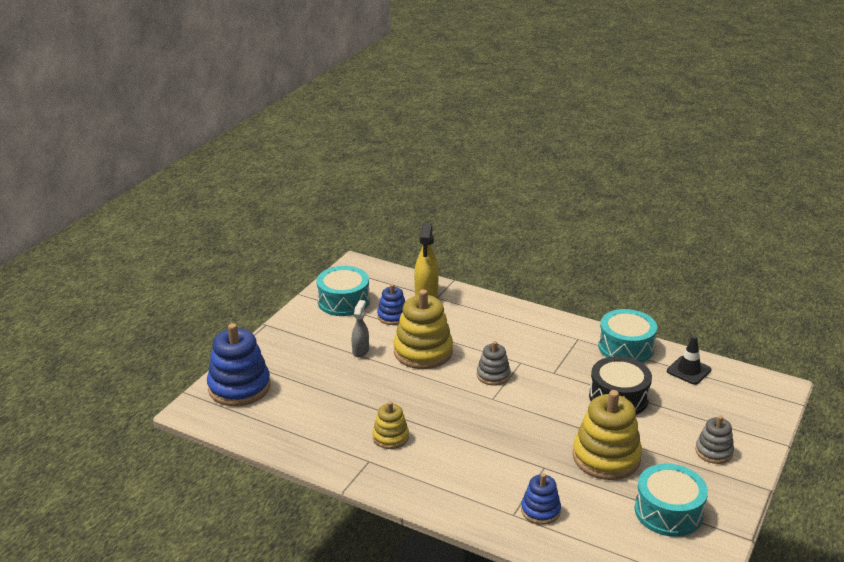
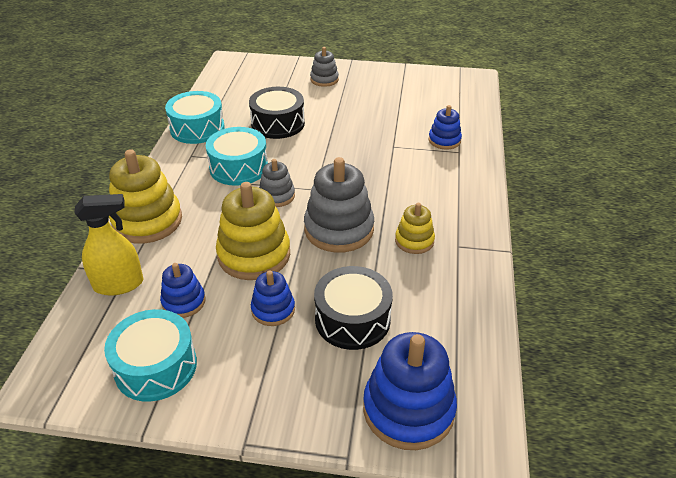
camera: 110 degrees left, 10 degrees up
grey spray bottle [352,300,369,358] -> blue stacking toy [251,270,295,326]
yellow stacking toy [573,390,642,480] -> yellow stacking toy moved to [109,149,182,244]
turquoise drum [635,463,708,537] -> turquoise drum moved to [206,127,268,186]
black traffic cone [667,336,712,385] -> none
none -> grey stacking toy [304,157,374,253]
none -> black drum [314,266,393,350]

